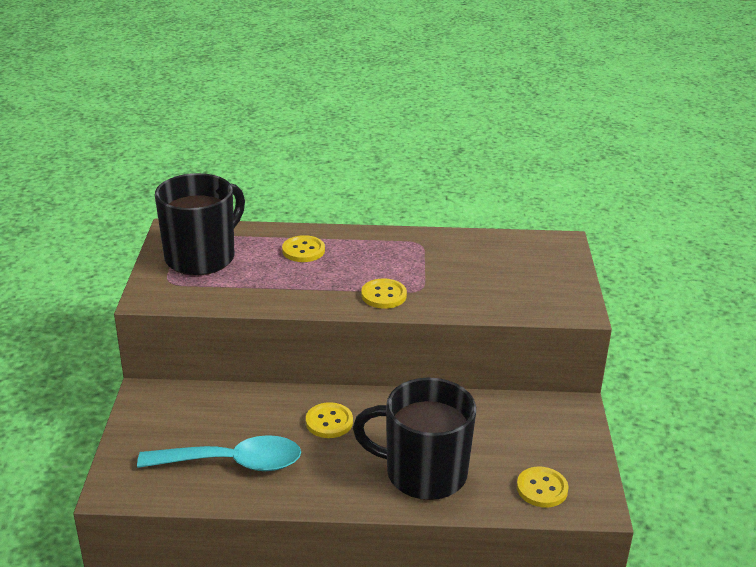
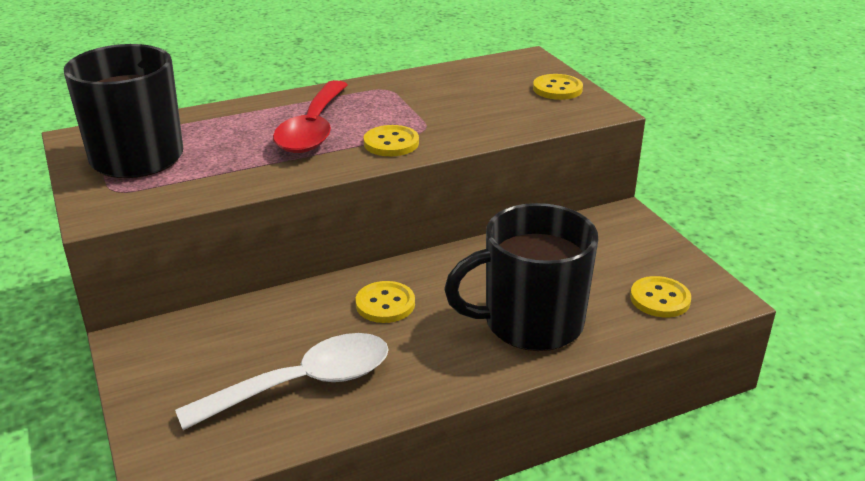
camera: 25 degrees left, 0 degrees up
turquoise spoon [137,435,301,471] -> white spoon [175,333,389,430]
yellow button [282,235,325,262] -> yellow button moved to [533,74,583,100]
none -> red spoon [273,80,348,153]

